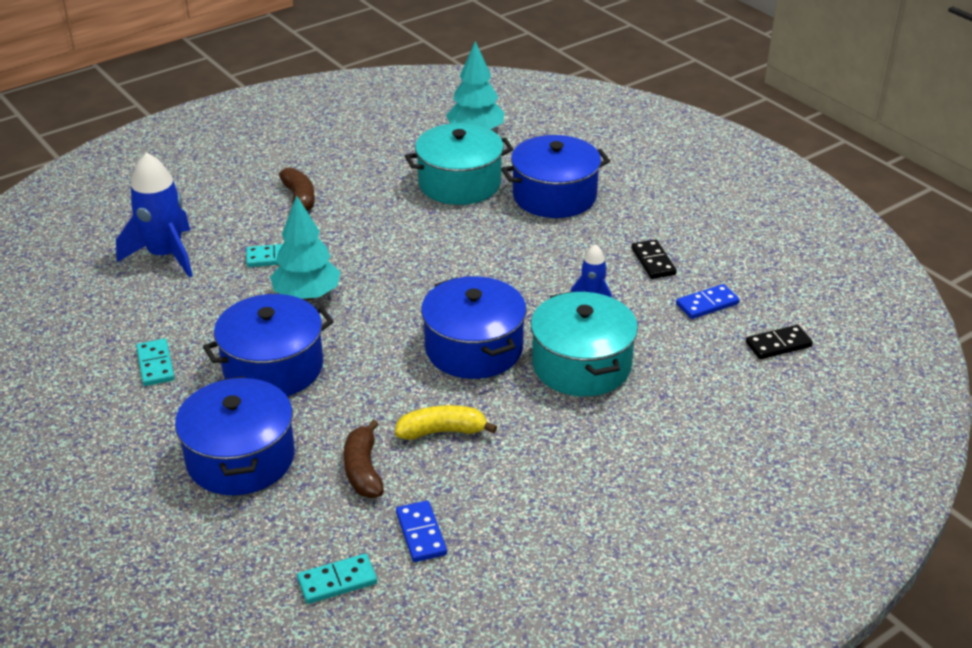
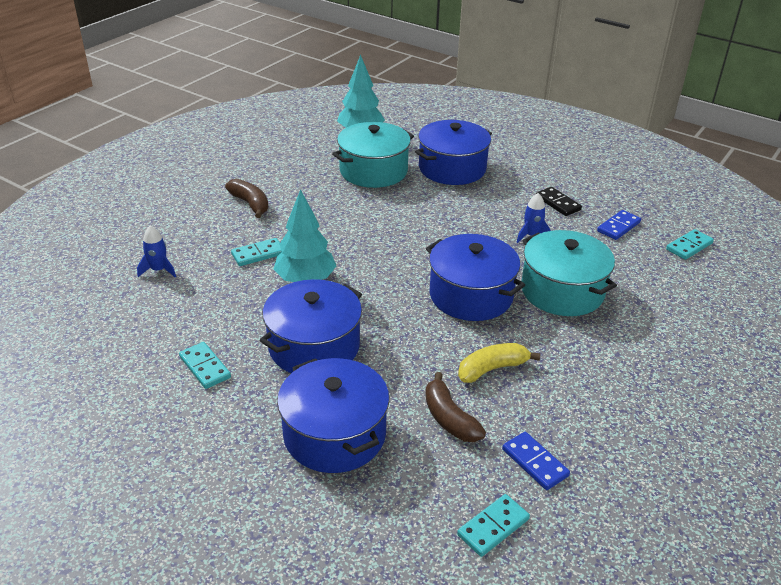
camera: 20 degrees left, 0 degrees up
blue rocket [116,152,193,278] -> blue rocket [137,226,176,277], size x0.49
black domino [746,325,813,359] -> turquoise domino [666,229,714,260]

